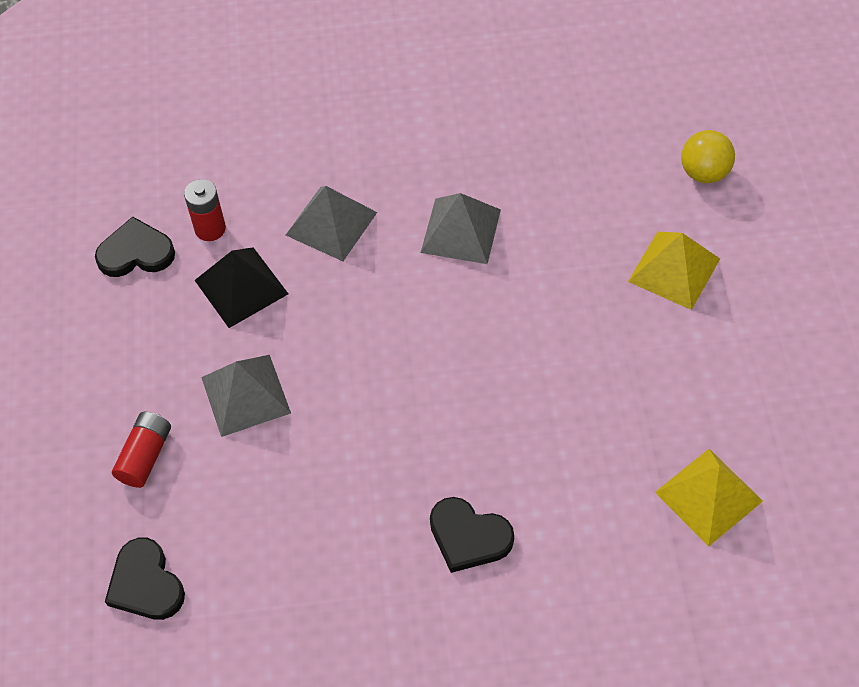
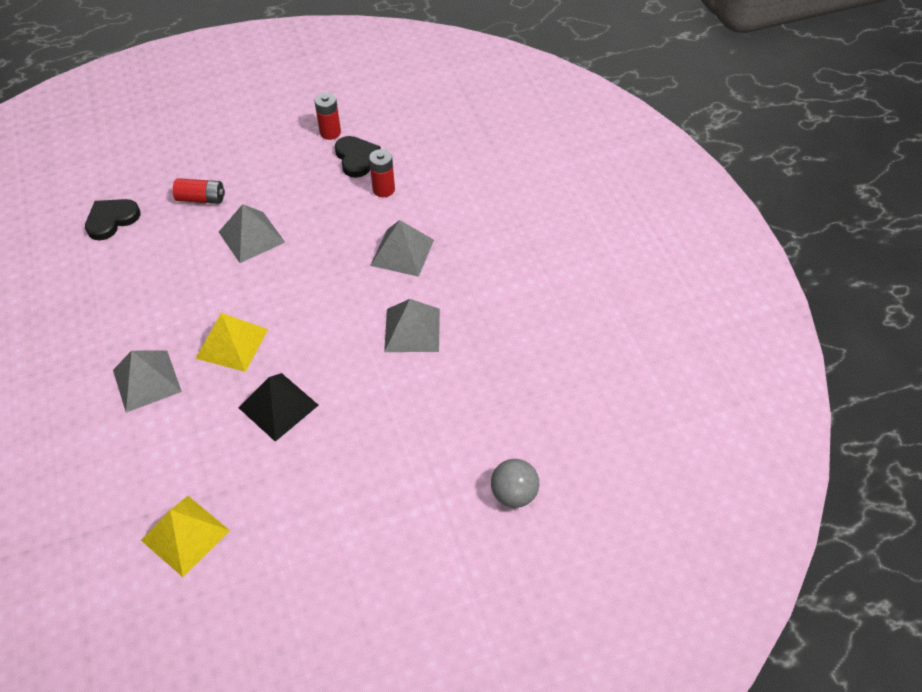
camera: 75 degrees right, 5 degrees down
black pyramid [194,247,288,328] -> black pyramid moved to [239,373,319,442]
black heart [430,497,514,573] -> grey pyramid [113,350,182,413]
yellow pyramid [628,232,720,310] -> yellow pyramid moved to [195,313,268,372]
yellow ball [681,130,735,183] -> grey ball [491,459,539,508]
none -> red battery [314,93,341,140]

